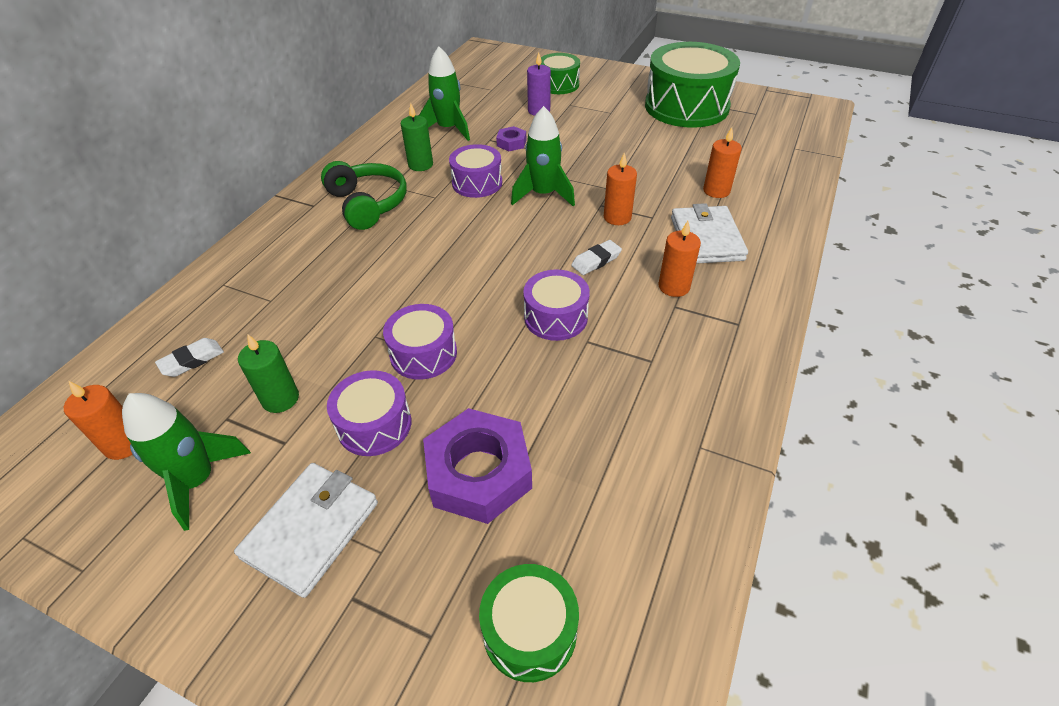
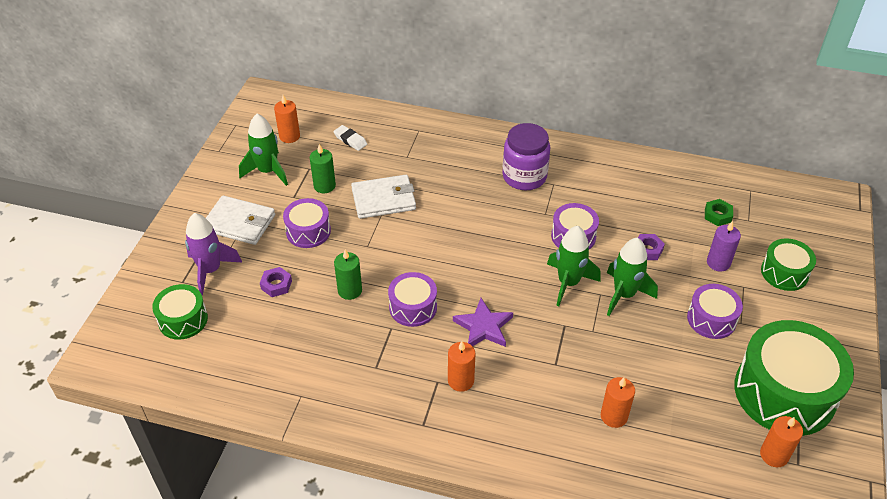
camera: 80 degrees right, 0 degrees up
green headphones [321,161,406,230] -> purple jar [502,123,550,190]
purple drum [383,304,457,380] -> purple drum moved to [687,284,743,339]
green candle [401,103,433,171] -> green candle moved to [334,249,362,300]
green rocket [419,46,470,141] -> green rocket moved to [607,238,658,316]
purple nut [423,408,532,524] -> purple nut [260,267,292,297], size x0.47
white eraser [571,240,622,275] -> purple star [453,298,513,347]
orange candle [604,153,637,225] -> orange candle moved to [760,416,803,467]
white wallet [671,203,748,264] -> white wallet moved to [351,175,416,219]
none -> purple rocket [185,213,242,295]
none -> green nut [705,199,733,226]

